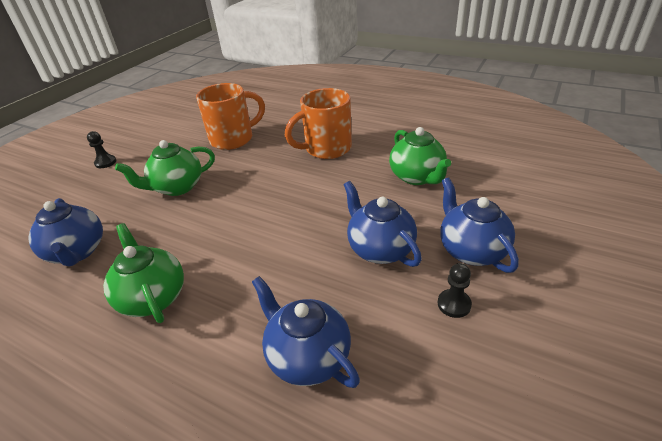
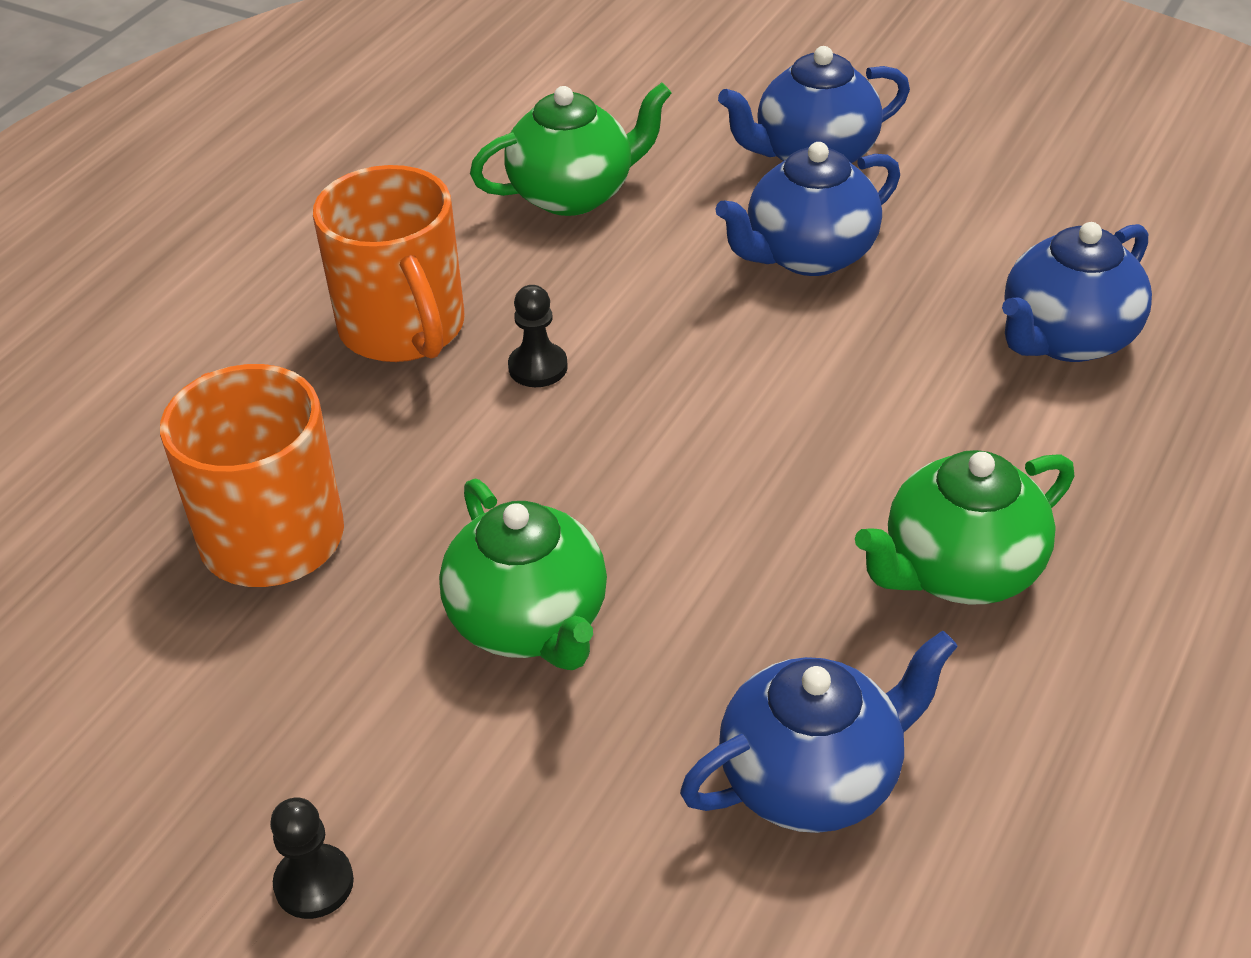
camera: 90 degrees left, 5 degrees up
black pawn [438,263,472,318] -> black pawn moved to [508,285,568,387]

